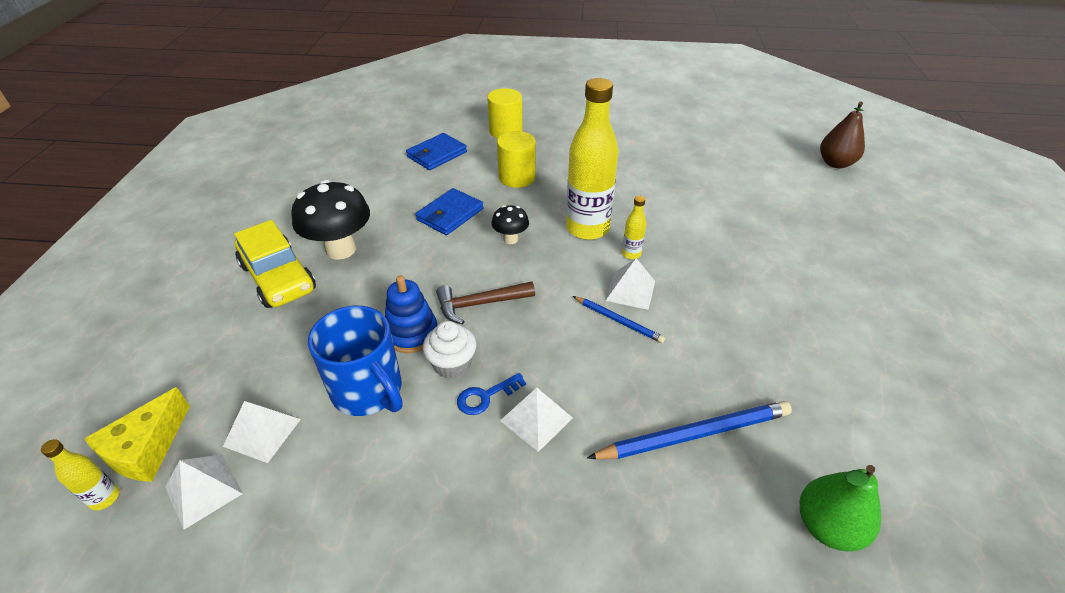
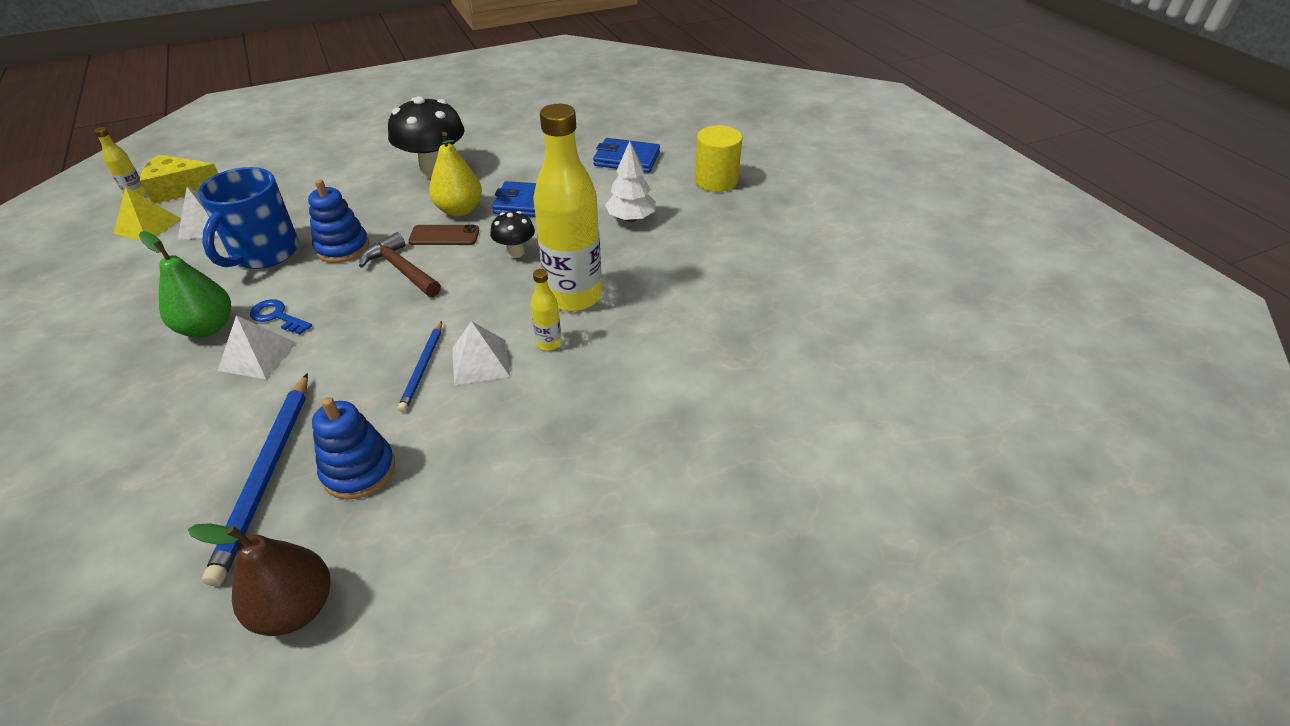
camera: 60 degrees right, 0 degrees up
white pyramid [165,455,243,530] -> yellow pyramid [113,187,181,241]
yellow car [234,220,316,308] -> none
white cupcake [423,321,476,379] -> none
yellow cylinder [497,131,536,188] -> white tree [605,141,656,222]
blue pencil [587,401,792,459] -> blue pencil turned 45 degrees clockwise [202,373,308,586]
green pear [800,465,881,551] -> green pear moved to [139,231,231,338]
brown pear [820,102,865,168] -> brown pear moved to [188,523,330,636]
none -> blue stacking toy [312,397,395,499]
none -> brown phone [408,225,479,245]
none -> yellow pear [429,132,482,217]

